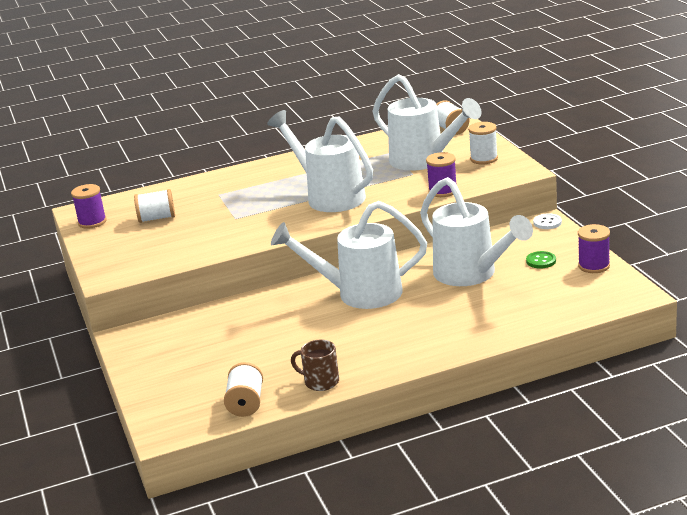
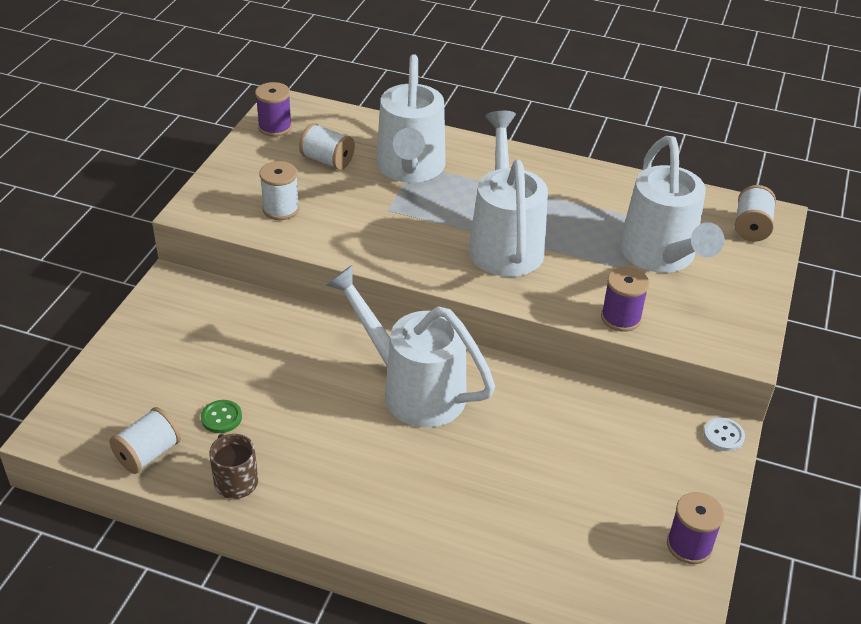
camera: 35 degrees right, 15 degrees up
white watering can [420,177,533,286] -> white watering can moved to [376,54,446,183]
white spool [468,122,498,164] -> white spool moved to [259,161,299,220]
green button [526,251,556,268] -> green button moved to [201,400,242,433]

